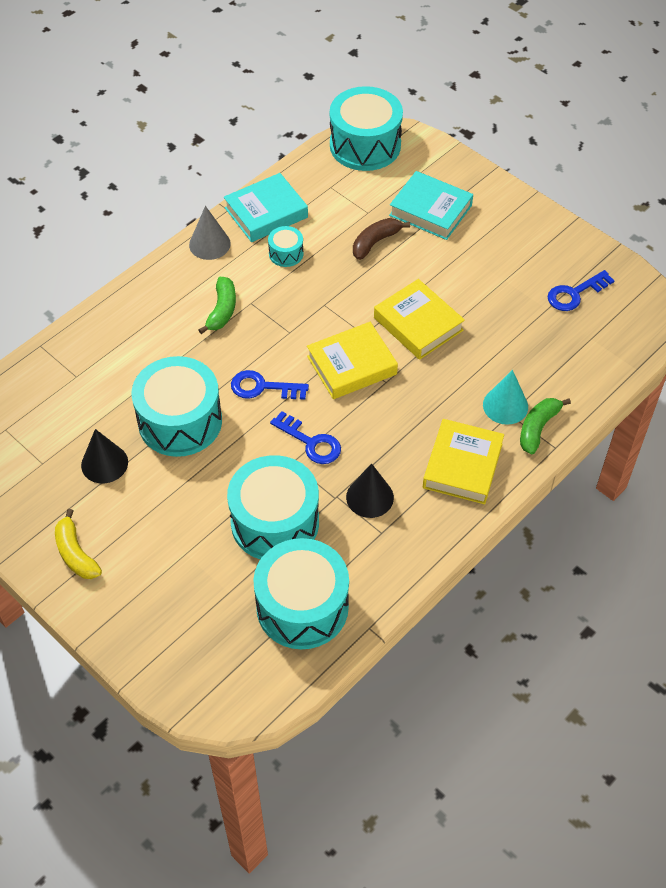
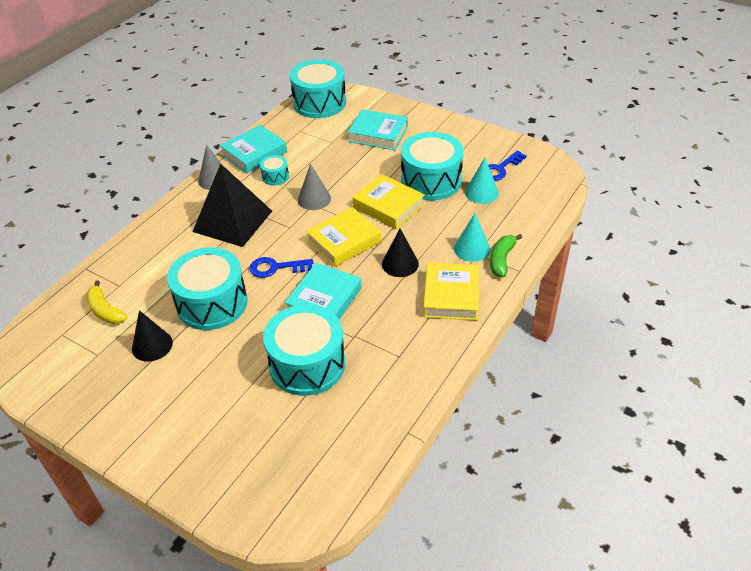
camera: 10 degrees left, 10 degrees down
yellow banana [55,509,102,579] -> yellow banana moved to [86,280,127,324]
green banana [198,277,236,334] -> black pyramid [193,164,272,247]
turquoise drum [253,538,349,649] -> turquoise drum moved to [401,132,464,200]
blue key [270,411,341,464] -> turquoise book [285,263,362,320]
black cone [346,463,394,518] -> black cone moved to [382,229,419,277]
brown banana [353,218,410,260] -> none
none -> grey cone [298,164,331,210]
none -> turquoise cone [465,158,499,204]

